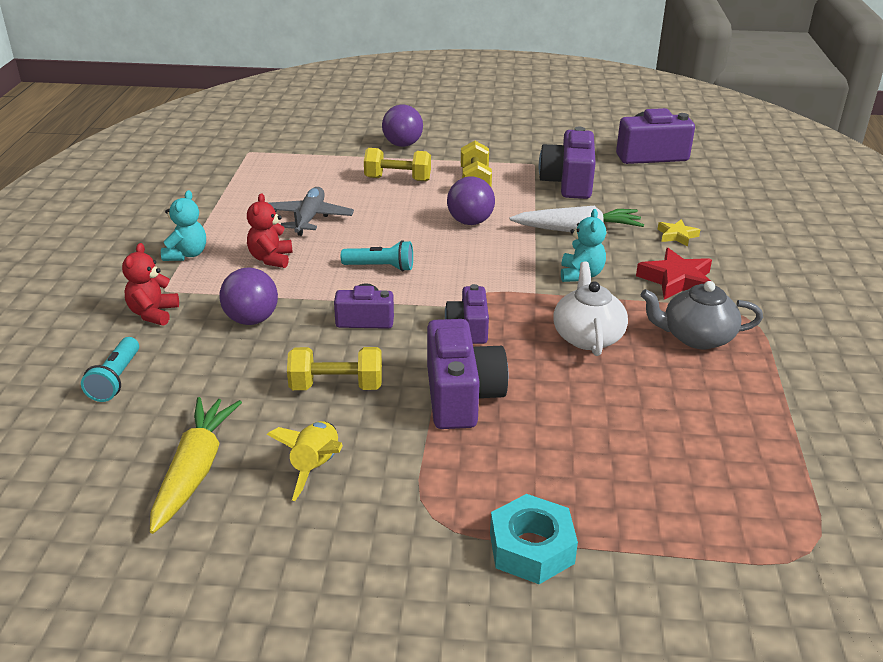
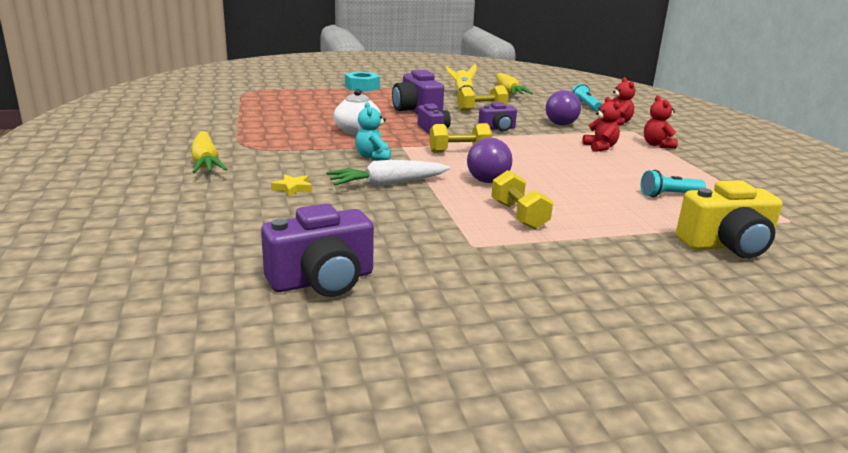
camera: 160 degrees right, 10 degrees down
turquoise teddy bear [161,190,206,261] -> red teddy bear [644,95,678,149]
grey plane [269,187,354,236] -> none
turquoise flashlight [341,240,413,271] -> turquoise flashlight moved to [641,170,706,197]
yellow dumbbell [364,148,431,181] -> yellow dumbbell moved to [429,123,492,153]
purple ball [382,104,423,147] -> none
purple camera [539,127,596,199] -> none
red star [636,248,712,300] -> none
grey teapot [641,281,763,349] -> none
none -> yellow carrot [191,131,227,173]
none -> yellow camera [676,180,782,259]

